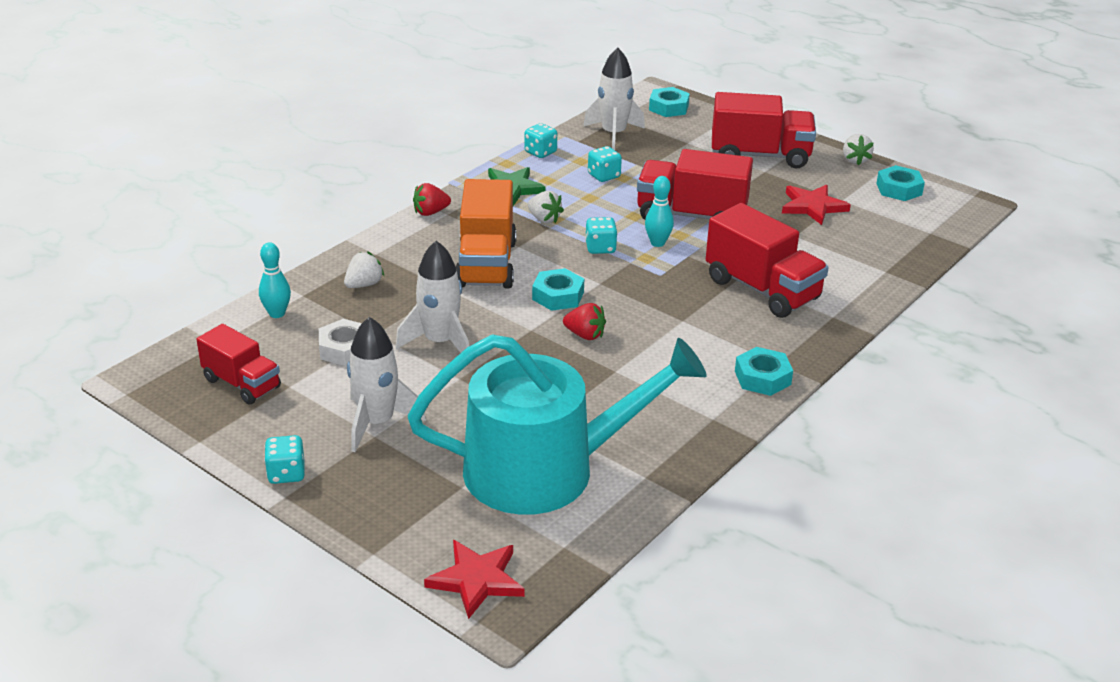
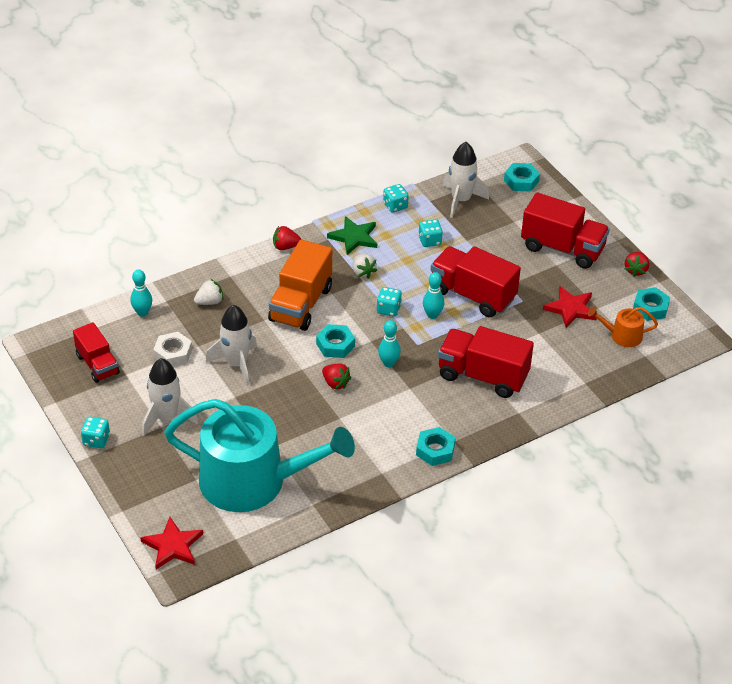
camera: 20 degrees right, 10 degrees up
red truck [706,203,829,318] -> red truck turned 135 degrees clockwise [438,326,534,398]
white strawberry [843,134,874,166] -> red strawberry [625,252,649,277]
none -> turquoise bowling pin [378,320,401,367]
none -> orange watering can [588,307,658,347]

